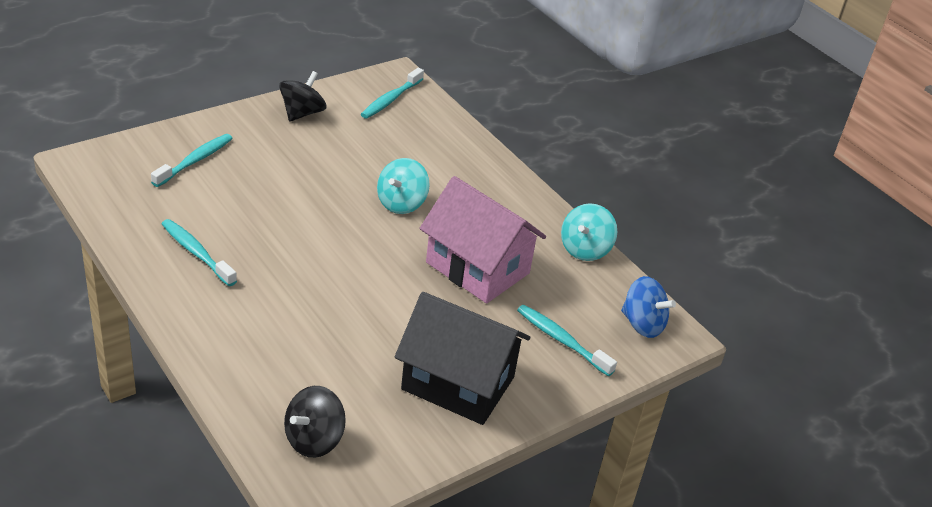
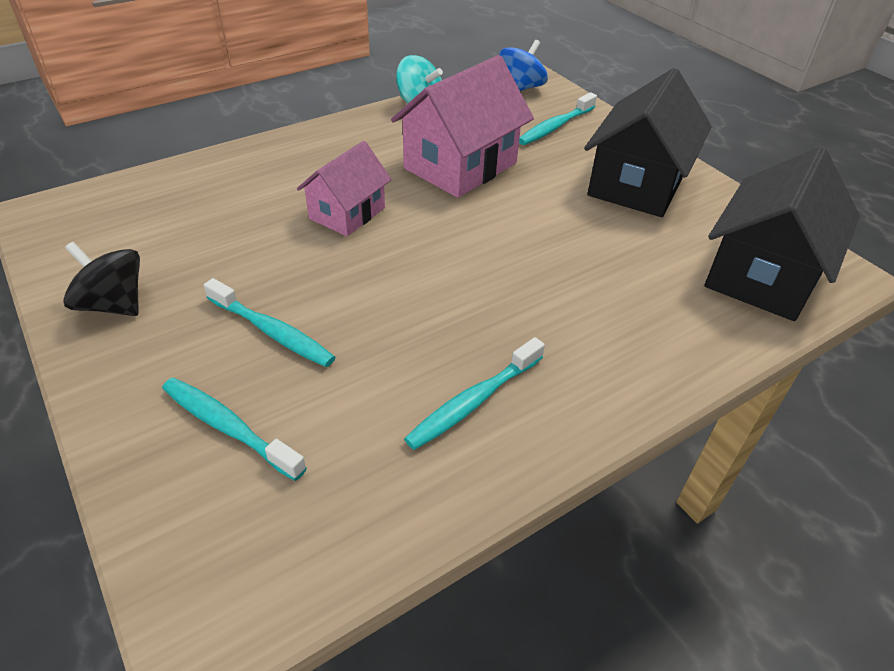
camera: 85 degrees left, 5 degrees up
black spinning top [284,386,346,458] -> black house [705,147,860,321]
turquoise toothbrush [361,68,424,119] -> turquoise toothbrush moved to [204,278,336,367]
turquoise spinning top [377,158,430,214] -> pink house [297,141,392,236]

